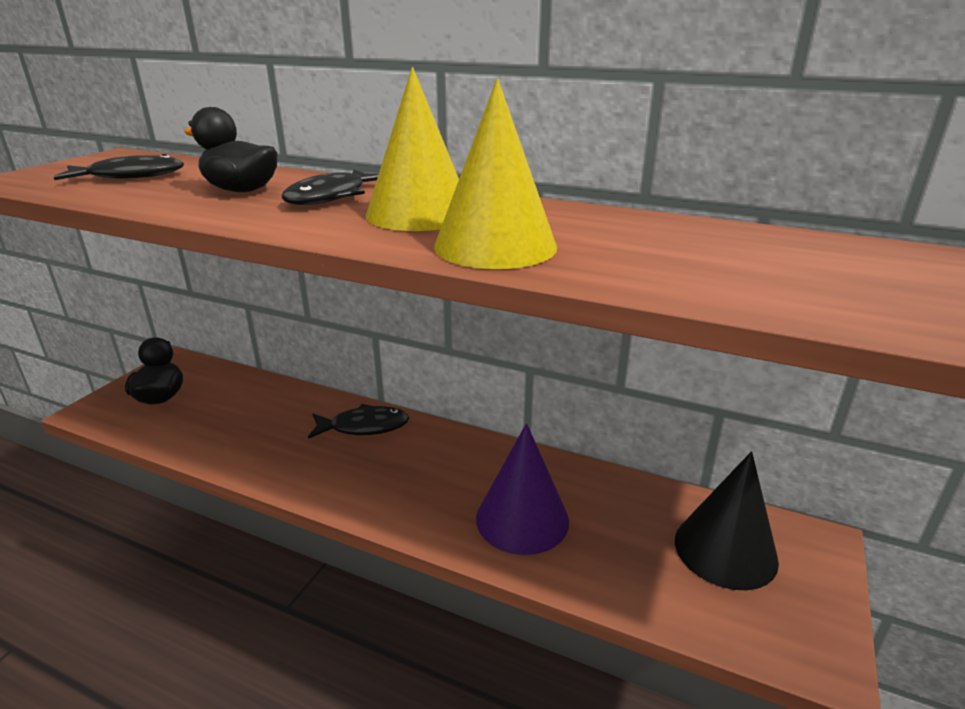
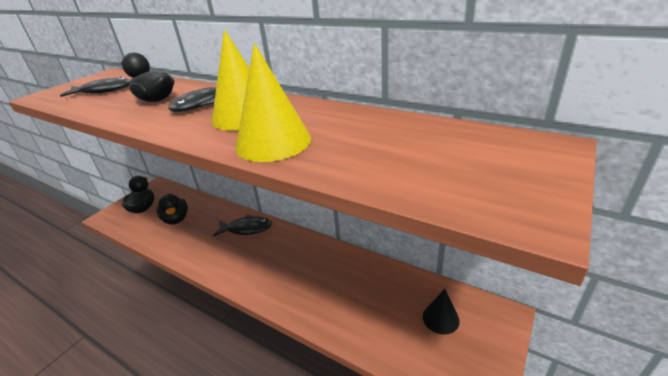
camera: 10 degrees right, 5 degrees up
purple cone [476,423,569,555] -> none
black cone [675,451,779,590] -> black cone [423,289,460,334], size x0.58
none -> black duck [156,194,188,225]

